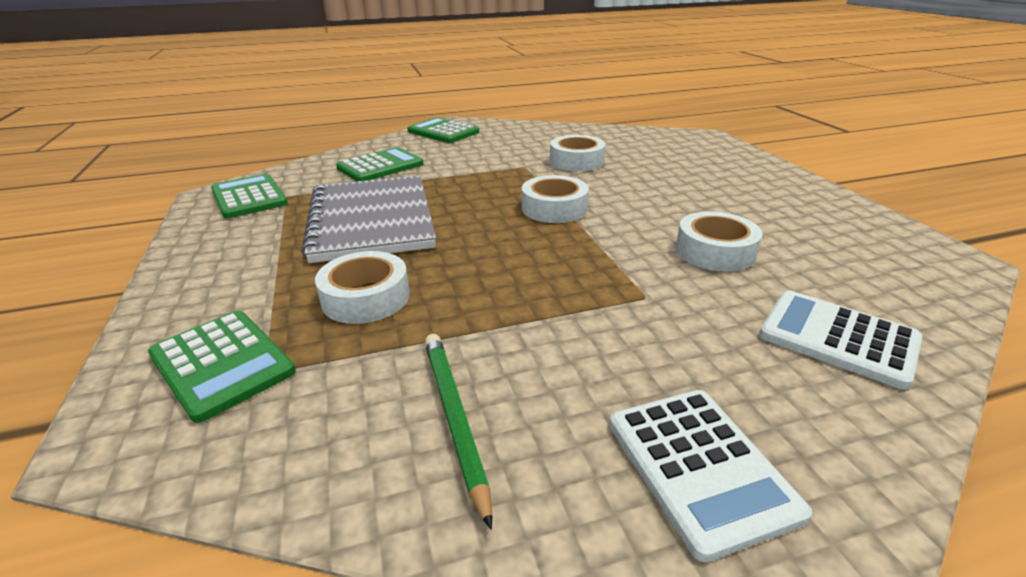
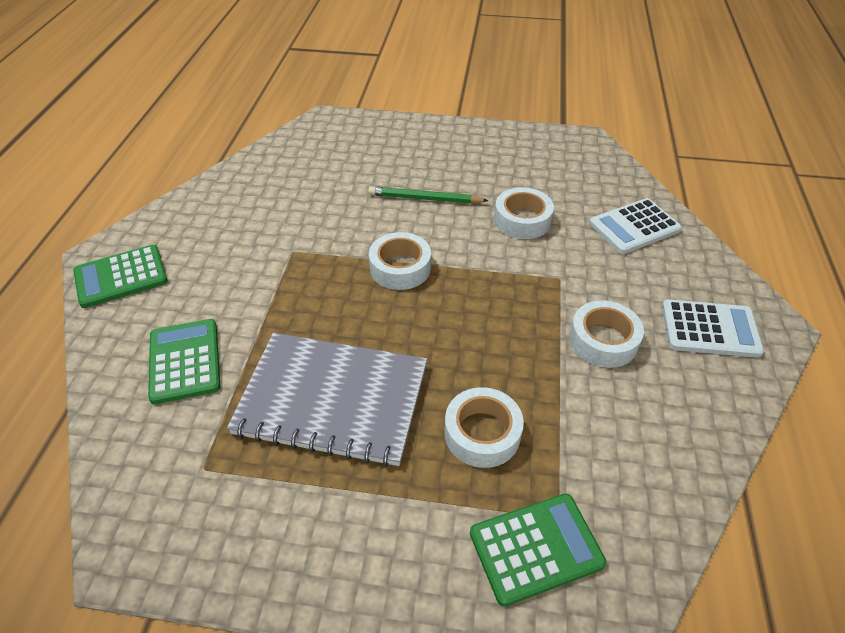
camera: 65 degrees left, 15 degrees up
green calculator [211,174,288,219] -> none
green pencil [425,334,492,530] -> green pencil moved to [368,186,489,204]
white tape [550,135,606,171] -> white tape moved to [569,300,644,368]

